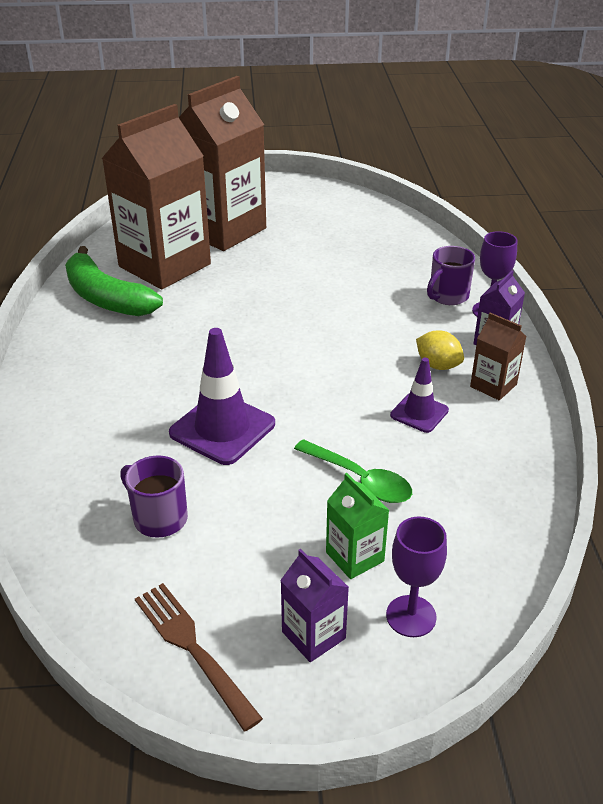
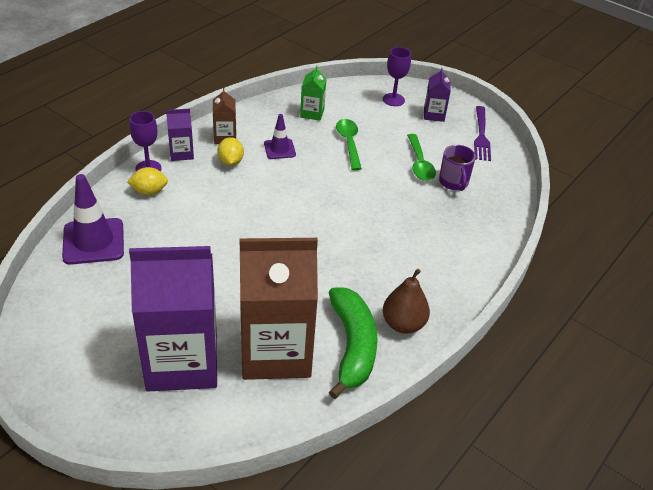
camera: 140 degrees left, 5 degrees up
brown fork [135,583,263,731] -> purple fork [474,106,491,161]
purple traffic cone [169,328,275,465] -> purple traffic cone moved to [62,174,124,265]
brown carton [179,76,266,251] -> purple carton [129,246,217,391]
green carton [326,473,389,579] -> green carton moved to [300,65,327,121]
purple mug [427,246,475,305] -> yellow lemon [127,167,168,195]
none -> brown pear [383,269,430,334]
none -> green spoon [407,134,436,181]

